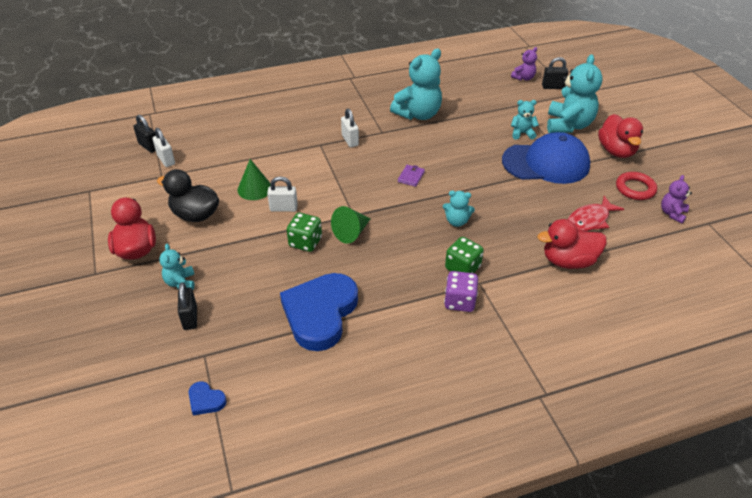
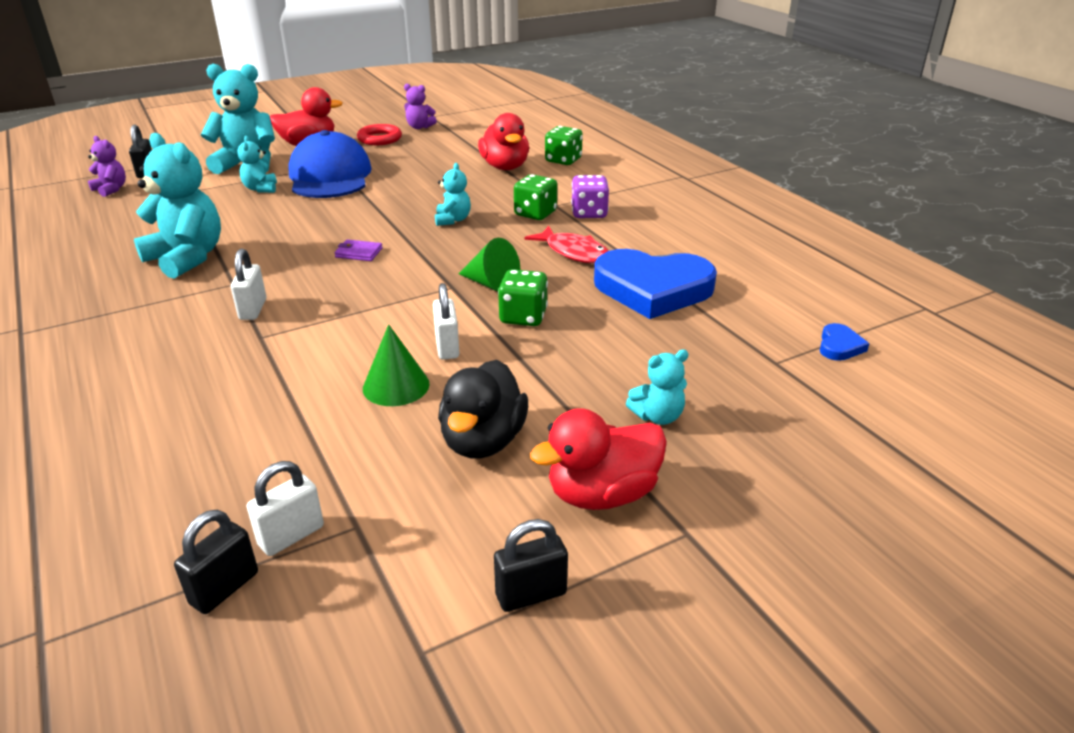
camera: 100 degrees left, 10 degrees down
black padlock [178,282,197,330] -> black padlock moved to [494,519,568,612]
white padlock [341,108,359,147] -> white padlock turned 60 degrees counterclockwise [231,249,266,320]
red fish [567,196,624,232] -> red fish moved to [524,226,609,264]
none -> green dice [545,126,583,165]

